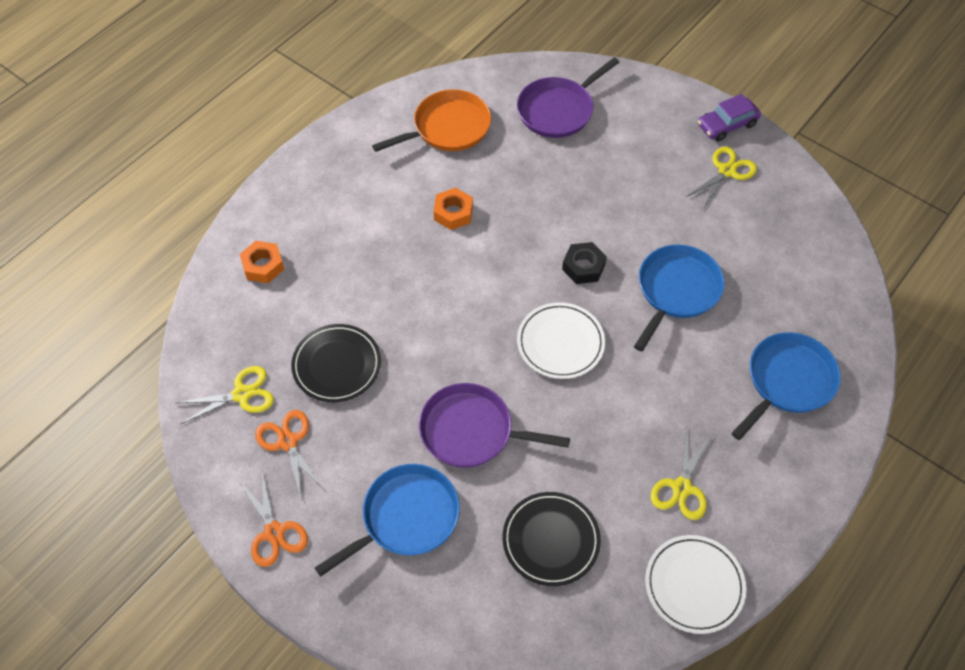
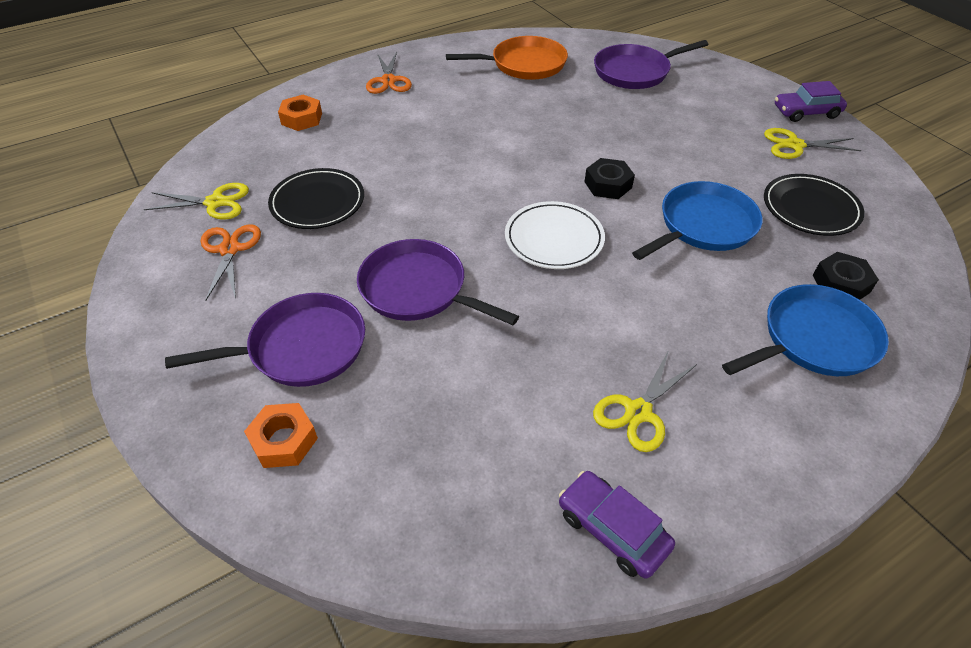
camera: 20 degrees right, 10 degrees down
orange scissors [238,472,308,567] -> orange scissors moved to [366,52,412,94]
blue pan [315,464,460,577] -> purple pan [165,293,365,387]
orange nut [434,188,473,230] -> orange nut moved to [244,403,318,468]
black plate [503,492,601,586] -> black plate moved to [764,174,864,236]
white plate [645,535,746,634] -> purple car [559,471,675,579]
yellow scissors [686,147,757,209] -> yellow scissors turned 150 degrees counterclockwise [764,128,862,159]
none -> black nut [813,252,879,300]

